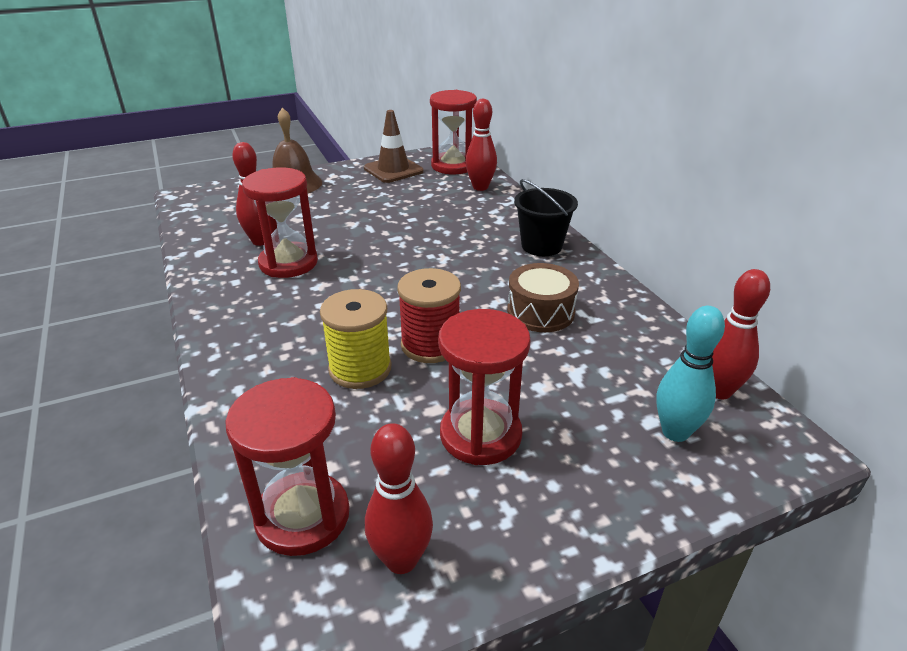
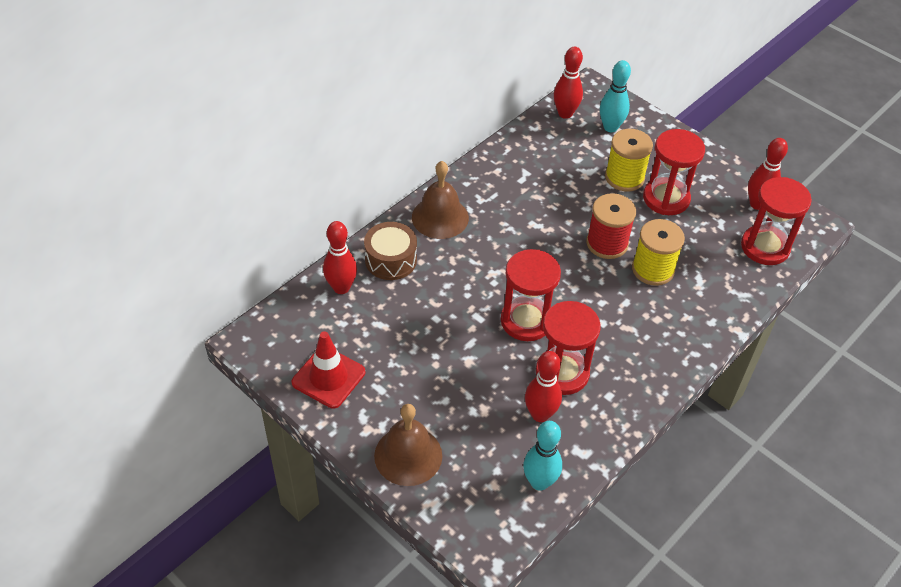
camera: 115 degrees left, 15 degrees up
brown traffic cone [364,110,424,183] -> red traffic cone [292,331,365,409]
red hourglass [430,90,477,174] -> red hourglass moved to [501,249,561,341]
brown drum [507,263,579,332] -> brown drum moved to [364,222,417,280]
black bucket [514,179,578,256] -> brown bell [412,161,469,239]
none -> turquoise bowling pin [523,421,562,491]
none -> yellow spool [605,129,653,192]

